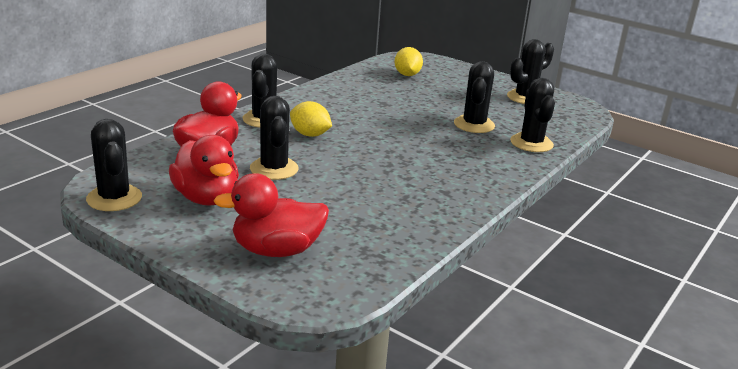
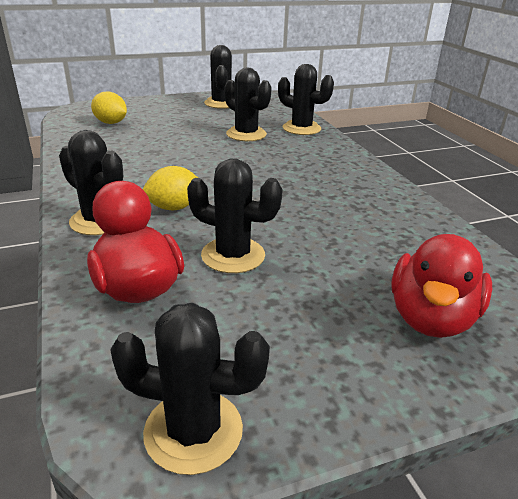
camera: 55 degrees left, 5 degrees up
red duck [169,135,239,206] -> none

